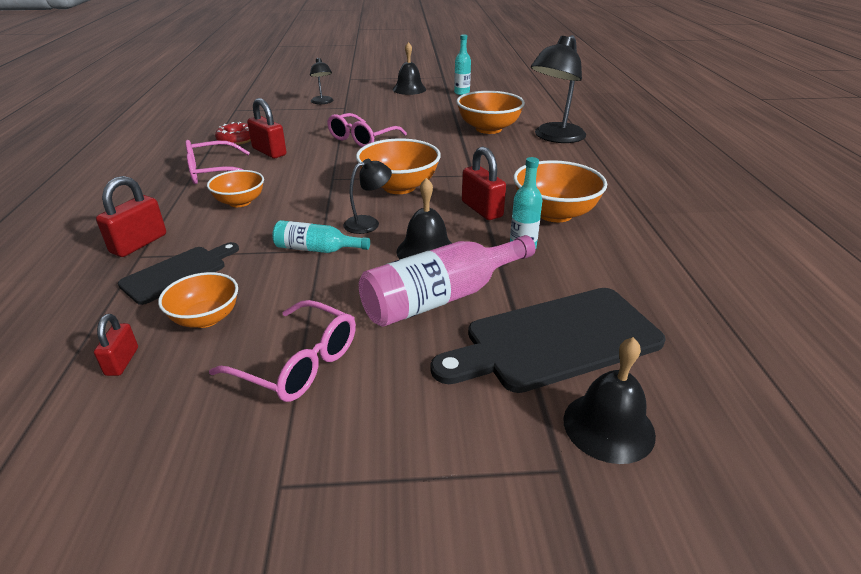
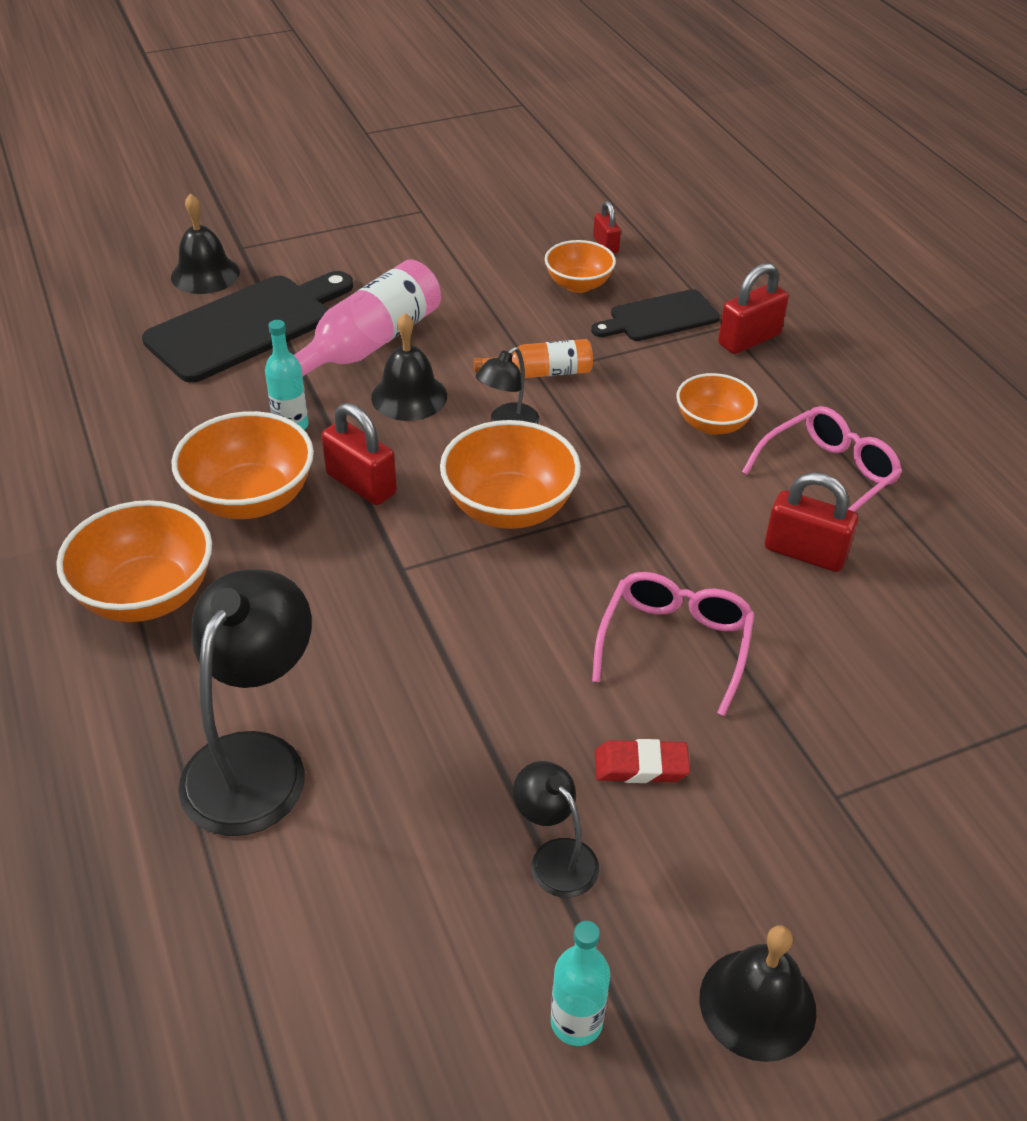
camera: 160 degrees right, 10 degrees up
red padlock [96,176,166,257] -> red padlock turned 45 degrees clockwise [718,263,789,354]
black cutting board [118,242,239,305] -> black cutting board turned 45 degrees clockwise [591,289,720,341]
pink glasses [209,300,356,402] -> none
red donut [215,122,251,145] -> none
turquoise bottle [272,220,370,253] -> orange bottle [473,339,593,378]
black lamp [310,58,333,104] -> black lamp moved to [513,761,599,898]
orange bowl [457,91,525,134] -> orange bowl moved to [56,500,212,622]
none -> red eraser [595,739,690,783]

